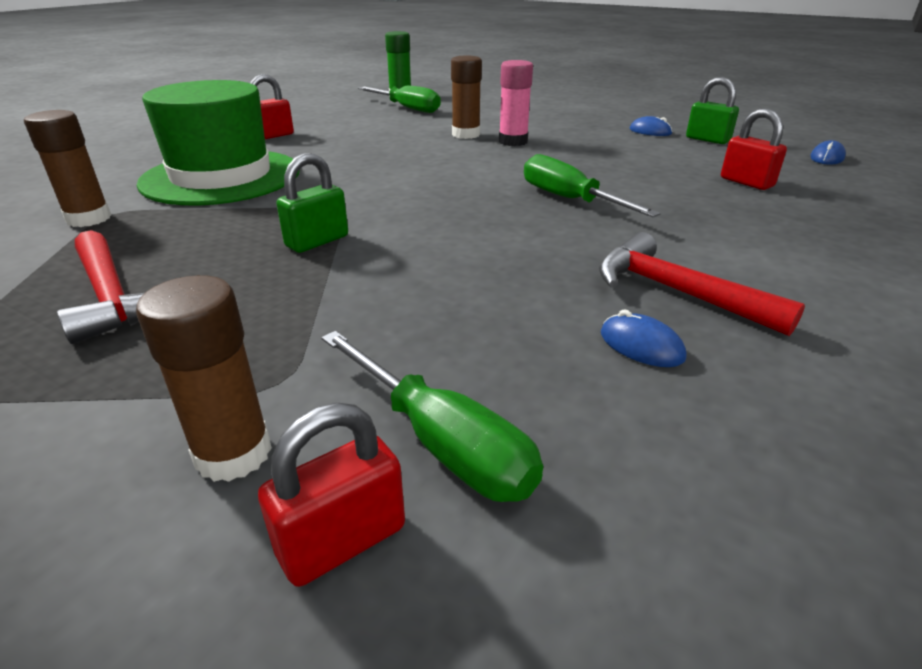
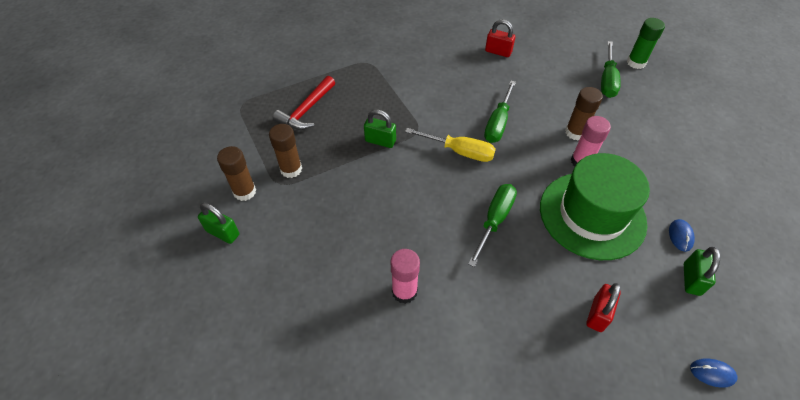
camera: 65 degrees right, 20 degrees up
brown glue stick [24,110,111,227] -> brown glue stick moved to [269,124,302,178]
green hat [137,80,300,206] -> green hat moved to [540,153,650,260]
red padlock [258,403,405,587] -> green padlock [198,203,239,244]
green screwdriver [321,331,543,502] -> green screwdriver moved to [484,81,516,143]
red hammer [599,232,805,336] -> pink glue stick [391,249,420,304]
blue mouse [601,309,686,367] -> none
none -> yellow screwdriver [405,128,496,162]

